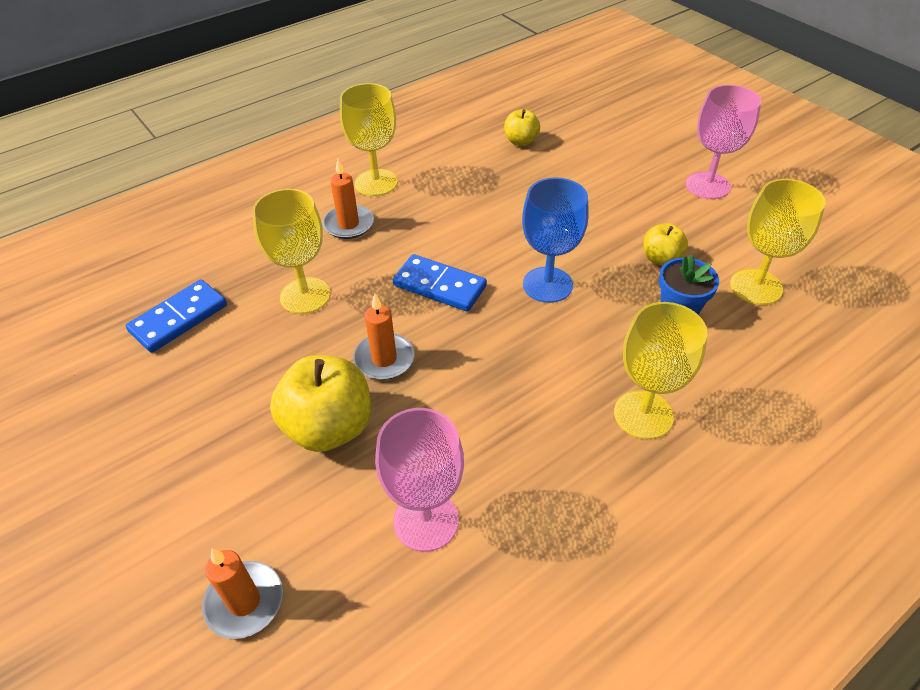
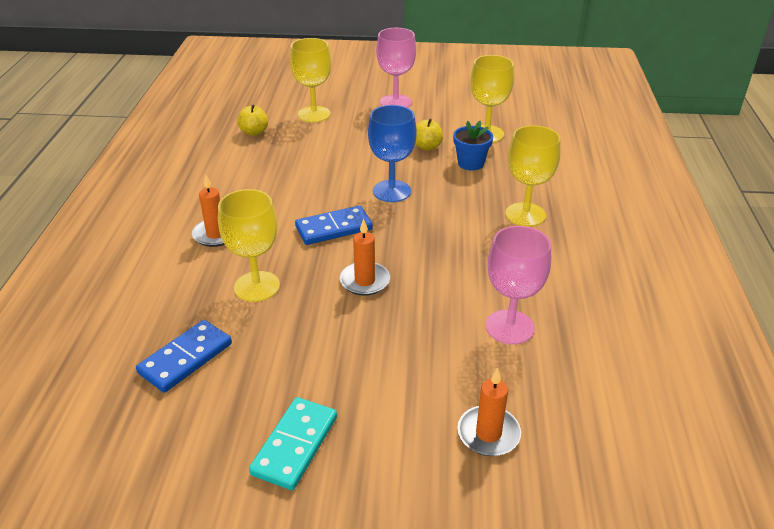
camera: 50 degrees left, 10 degrees down
blue domino [126,280,227,353] -> blue domino turned 45 degrees clockwise [136,320,232,393]
yellow apple [270,355,371,452] -> none
yellow goblet [340,83,398,196] -> yellow goblet moved to [290,38,331,122]
none -> turquoise domino [249,397,337,490]

